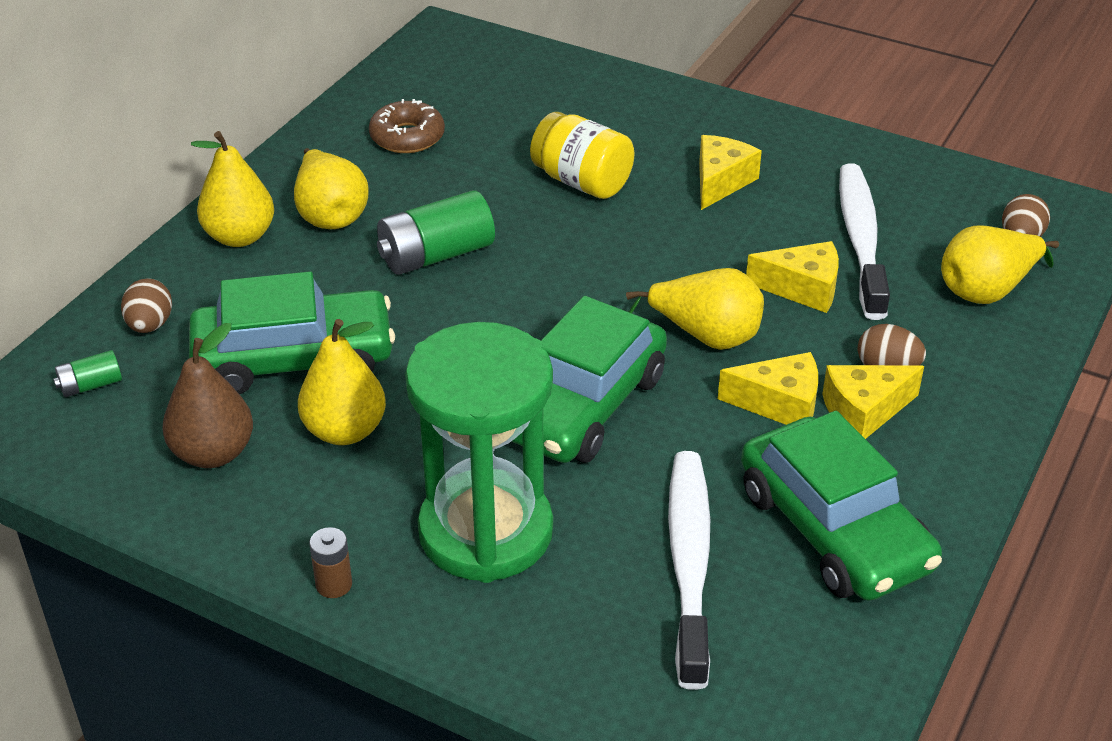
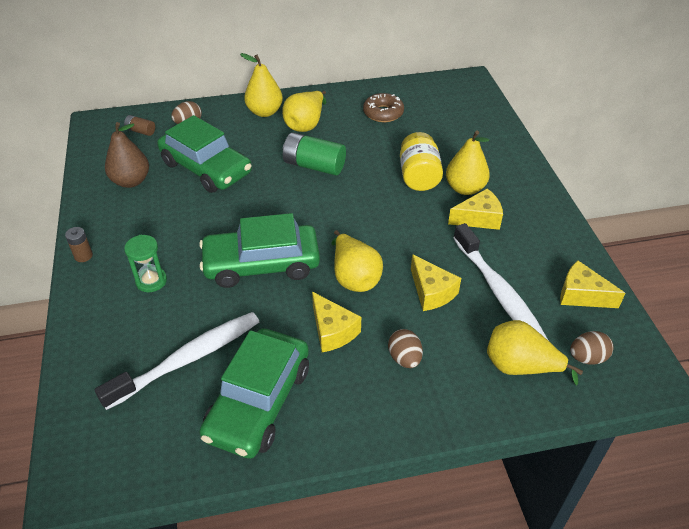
camera: 50 degrees right, 5 degrees up
green battery [53,350,122,397] -> brown battery [124,115,155,136]
yellow pear [298,319,386,445] -> yellow pear moved to [446,131,490,195]
green hourglass [405,322,553,583] -> green hourglass [124,235,167,292], size x0.44
yellow cheese [822,365,924,439] -> yellow cheese moved to [560,261,625,308]
white toothbrush [839,163,890,320] -> white toothbrush turned 105 degrees clockwise [453,223,549,341]

